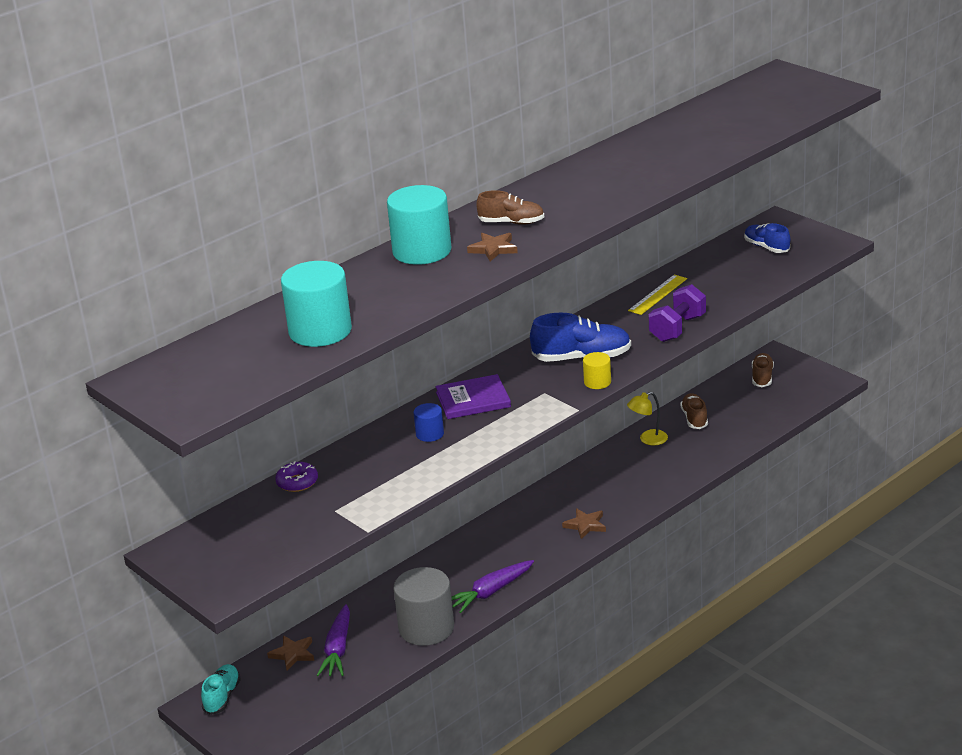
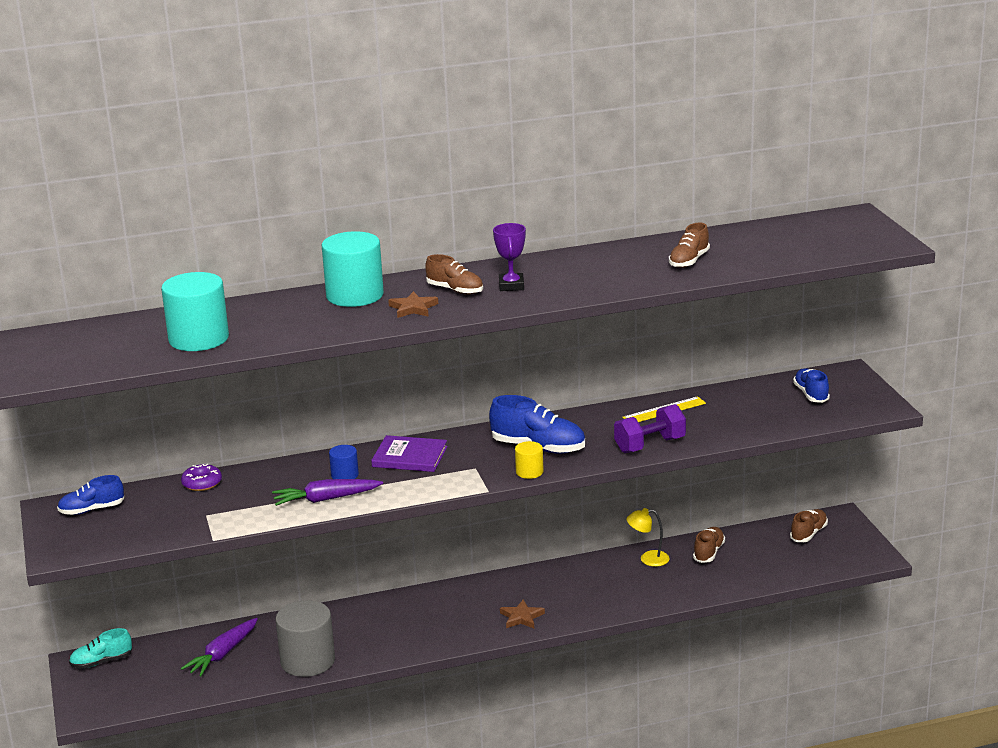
camera: 25 degrees right, 5 degrees down
turquoise shoe [201,664,241,715] -> turquoise shoe turned 150 degrees counterclockwise [69,628,132,669]
brown star [267,635,314,670] -> none
purple carrot [452,560,534,613] -> purple carrot moved to [272,479,383,506]
none -> blue shoe [57,475,124,515]
none -> purple trophy [493,223,526,291]
none -> brown shoe [669,222,710,268]

